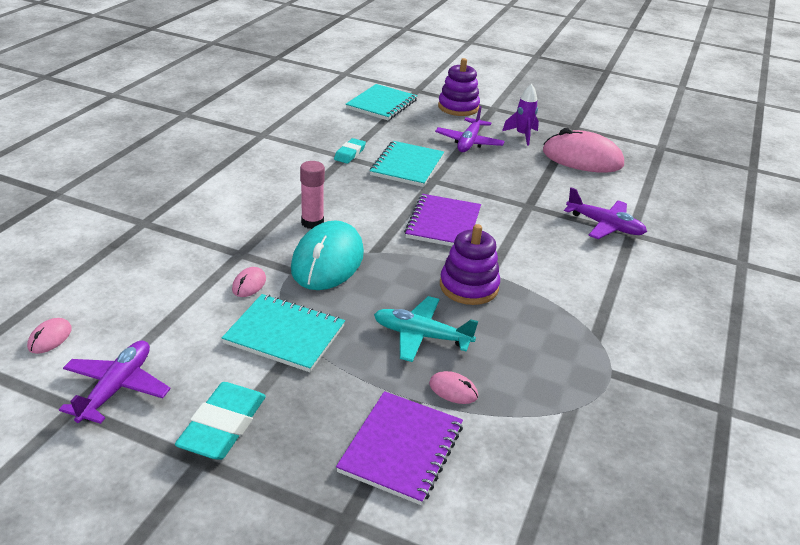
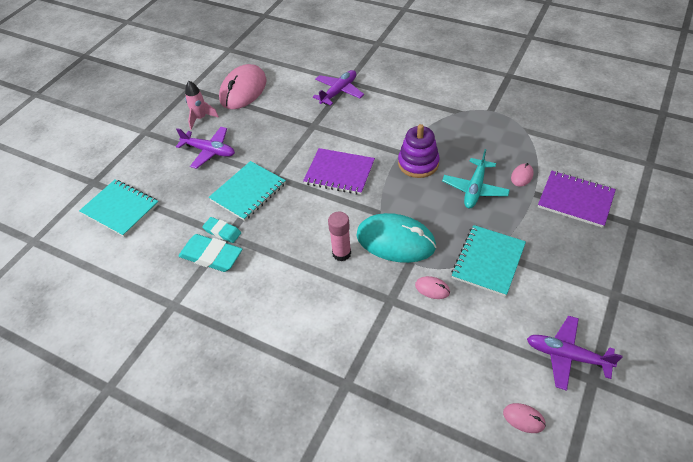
camera: 80 degrees left, 15 degrees up
turquoise eraser [175,382,266,460] -> turquoise eraser moved to [179,234,242,272]
turquoise notebook [370,141,444,187] -> turquoise notebook turned 75 degrees counterclockwise [209,161,286,221]
purple stacking toy [438,58,480,116] -> none
purple rocket [502,84,539,146] -> pink rocket [185,81,219,130]

